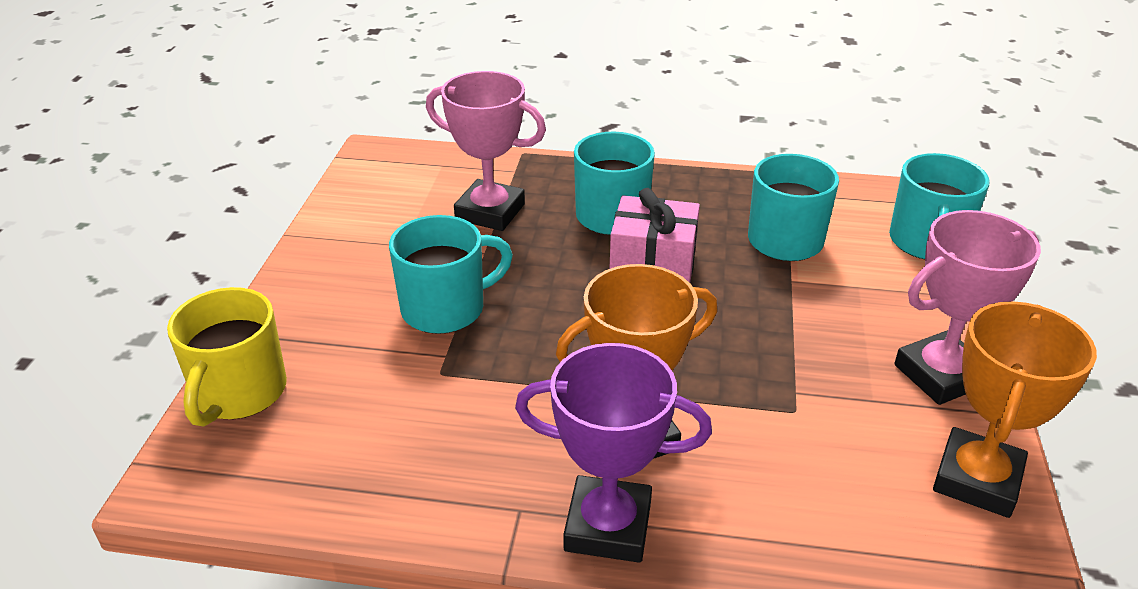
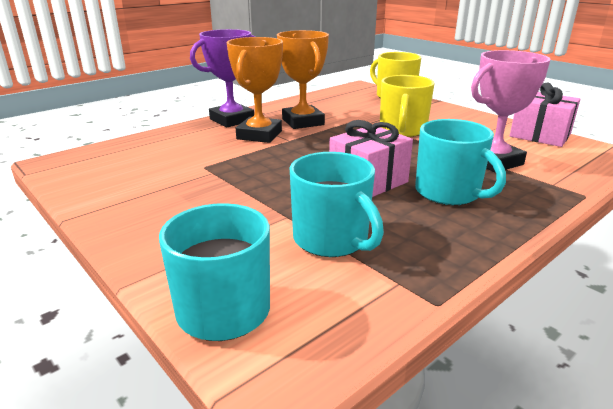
camera: 130 degrees right, 10 degrees down
turquoise mug [389,215,513,334] -> yellow mug [380,75,435,137]
pink trophy [894,210,1041,405] -> none
orange trophy [933,301,1097,518] -> orange trophy moved to [277,30,329,129]
none -> pink gift [510,82,580,147]

